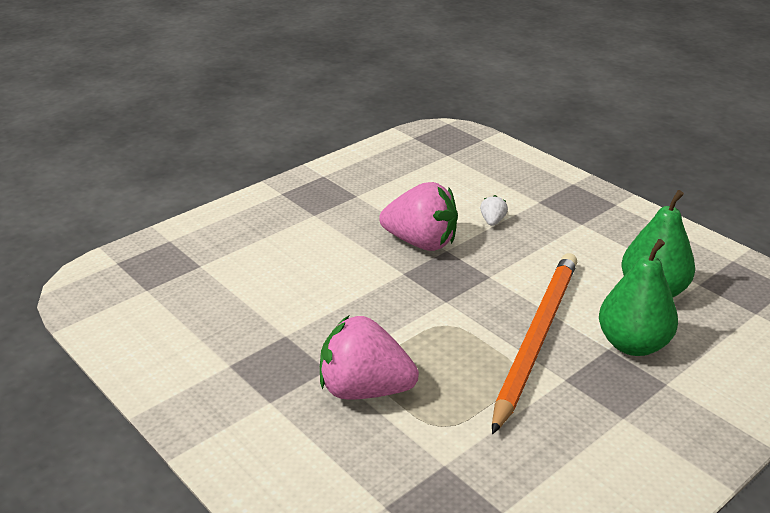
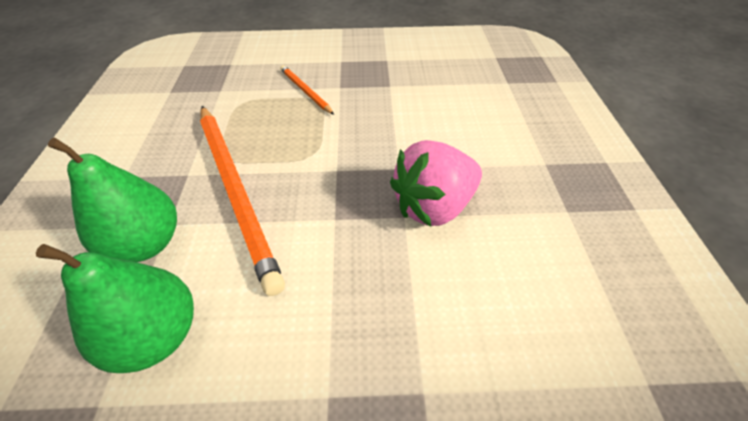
camera: 130 degrees right, 15 degrees up
pink strawberry [320,316,419,400] -> orange pencil [280,65,334,115]
white strawberry [480,195,508,226] -> none

